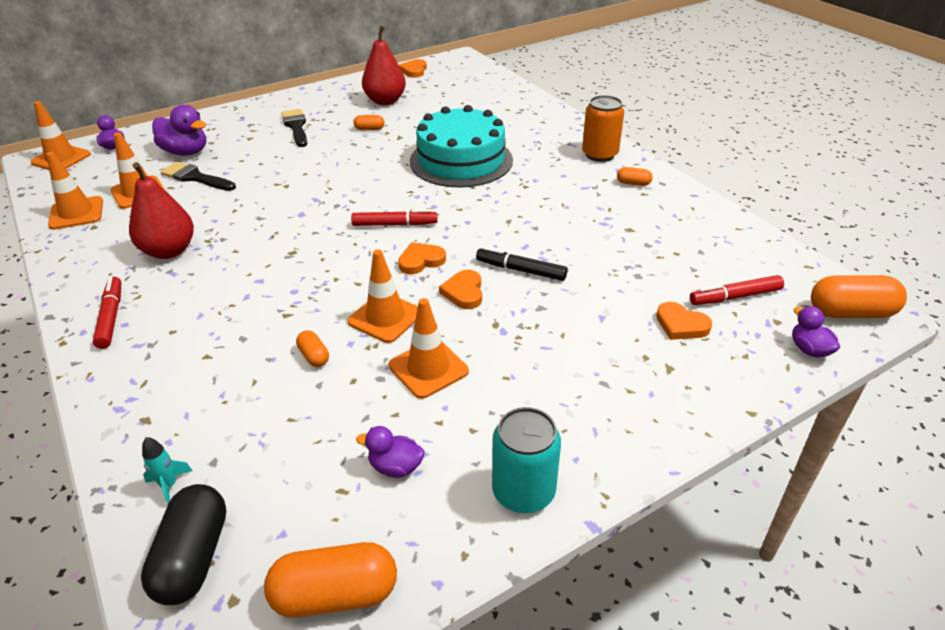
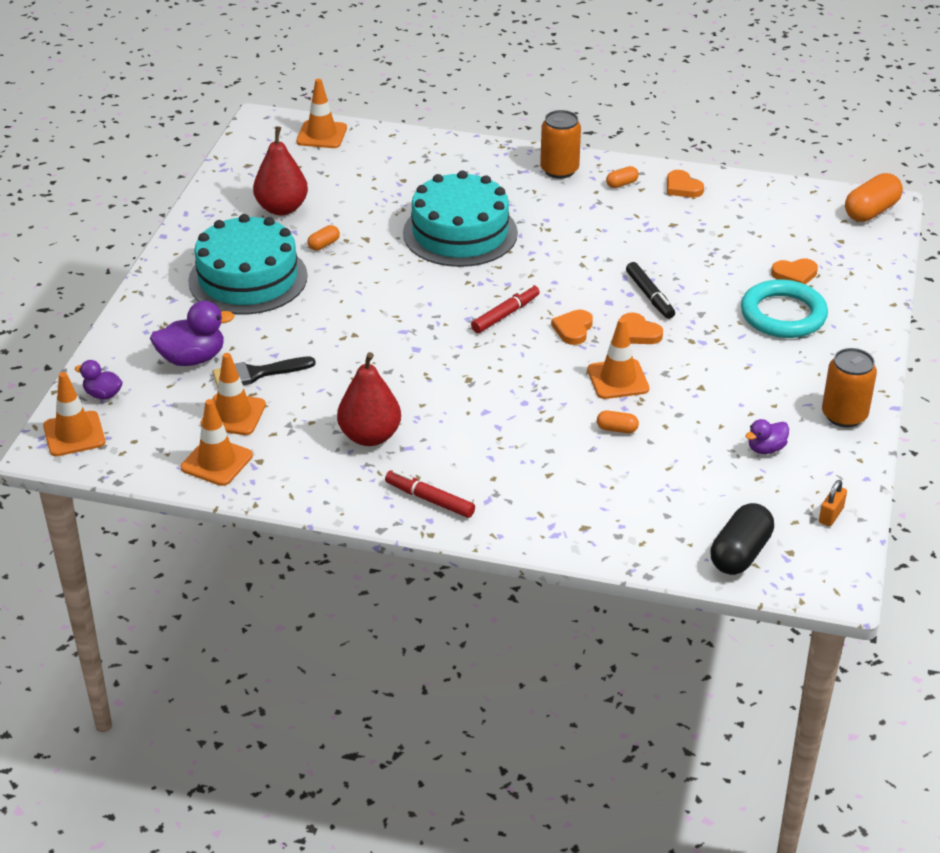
camera: 45 degrees left, 0 degrees up
black capsule [141,484,226,605] -> black capsule turned 75 degrees clockwise [711,503,774,575]
turquoise rocket [142,437,193,504] -> none
orange capsule [264,542,397,618] -> orange padlock [819,480,847,526]
black brush [281,109,307,147] -> turquoise cake [188,214,308,314]
orange traffic cone [389,298,469,399] -> orange traffic cone moved to [296,79,347,148]
orange heart [399,59,427,78] -> orange heart moved to [667,170,704,198]
black marker [476,247,568,281] -> black marker turned 90 degrees counterclockwise [626,262,675,319]
turquoise can [492,407,561,513] -> orange can [822,348,877,427]
red marker [690,275,784,305] -> none
purple duck [792,306,840,357] -> none
none -> turquoise ring [741,279,828,338]

